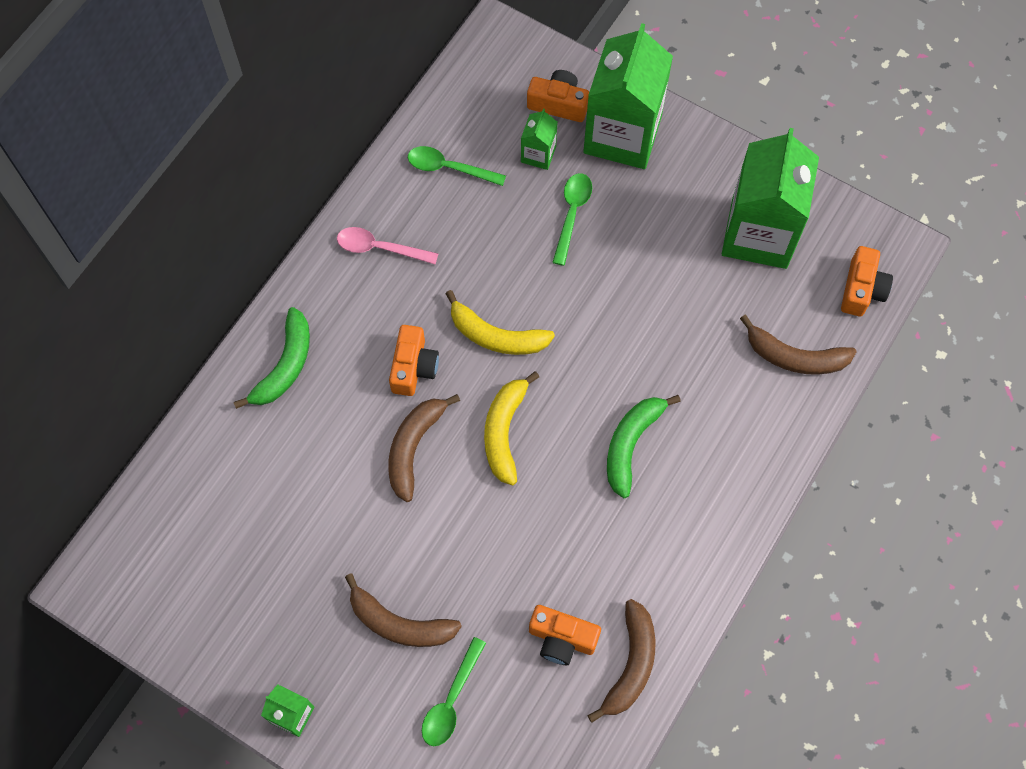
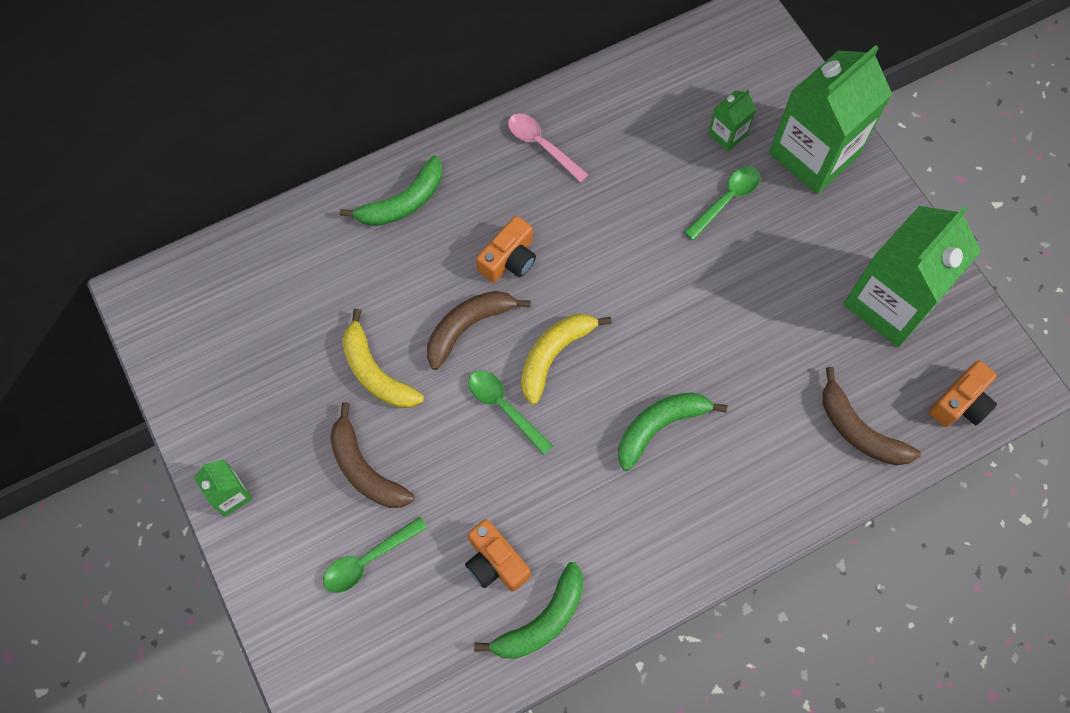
camera: 30 degrees right, 0 degrees up
green spoon [408,146,506,186] -> green spoon moved to [468,370,553,455]
yellow banana [445,290,555,355] -> yellow banana moved to [342,309,424,408]
orange camera [527,70,589,122] -> none
brown banana [587,599,655,723] -> green banana [474,562,584,659]

